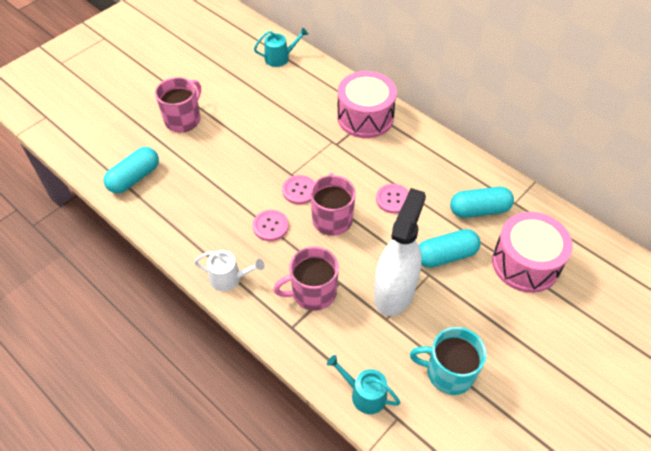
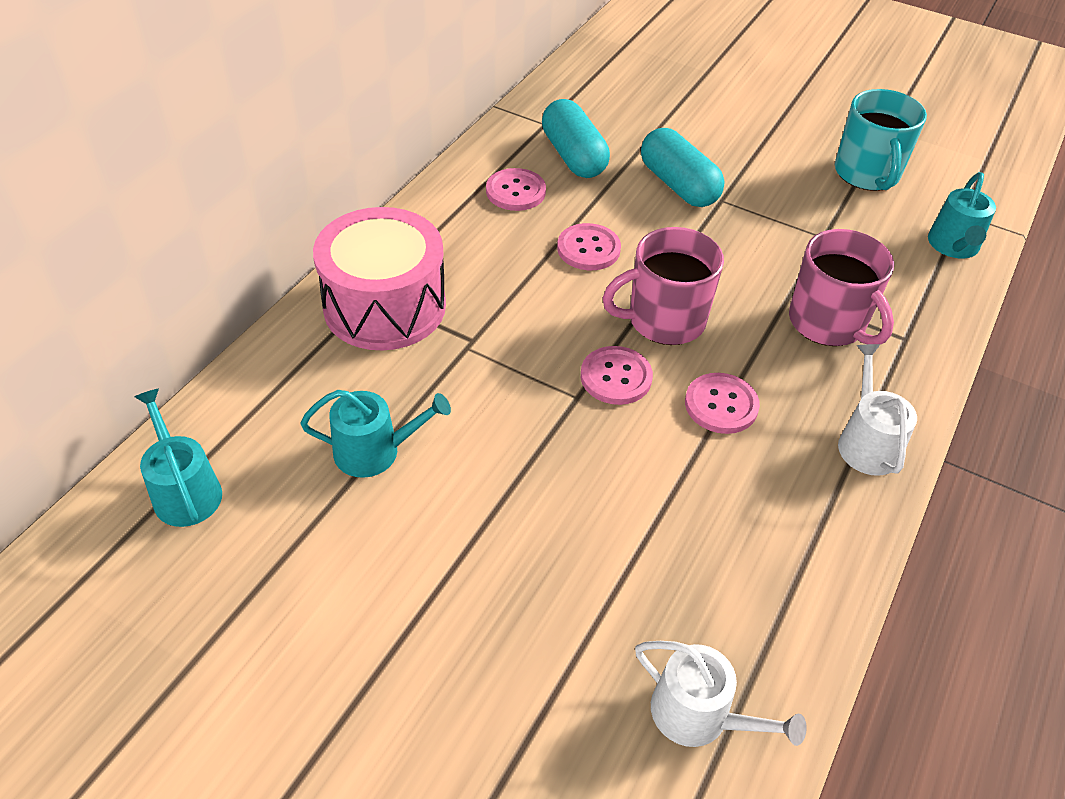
camera: 105 degrees left, 5 degrees down
turquoise capsule [104,147,159,194] -> white watering can [635,641,807,747]
pink mug [155,77,201,132] -> none
white spray bottle [374,188,426,316] -> none
pink drum [492,212,573,293] -> none
none -> turquoise watering can [300,390,451,478]
none -> pink button [486,168,546,211]

